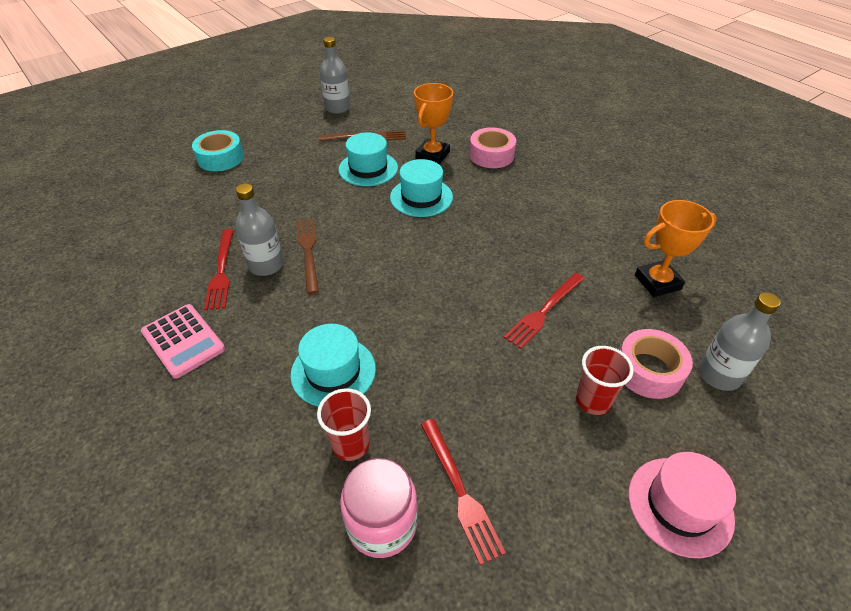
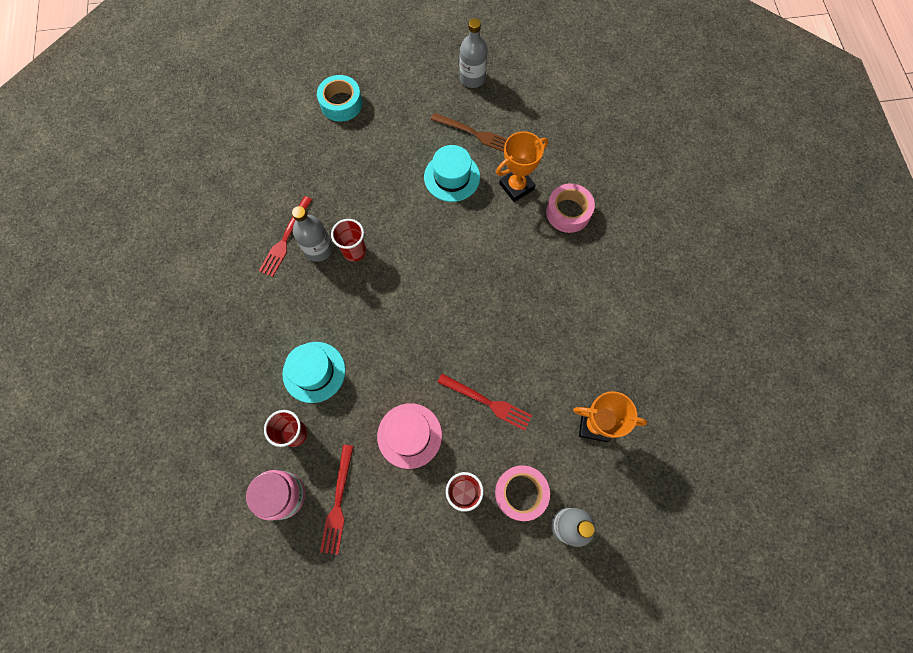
camera: 30 degrees right, 25 degrees up
pink calculator [141,304,225,379] -> none
brown fork [296,219,319,294] -> red cup [331,219,366,262]
turquoise hat [390,159,453,217] -> none
red fork [503,273,585,349] -> red fork turned 135 degrees counterclockwise [437,374,532,431]
pink hat [629,452,736,558] -> pink hat moved to [377,403,442,469]

